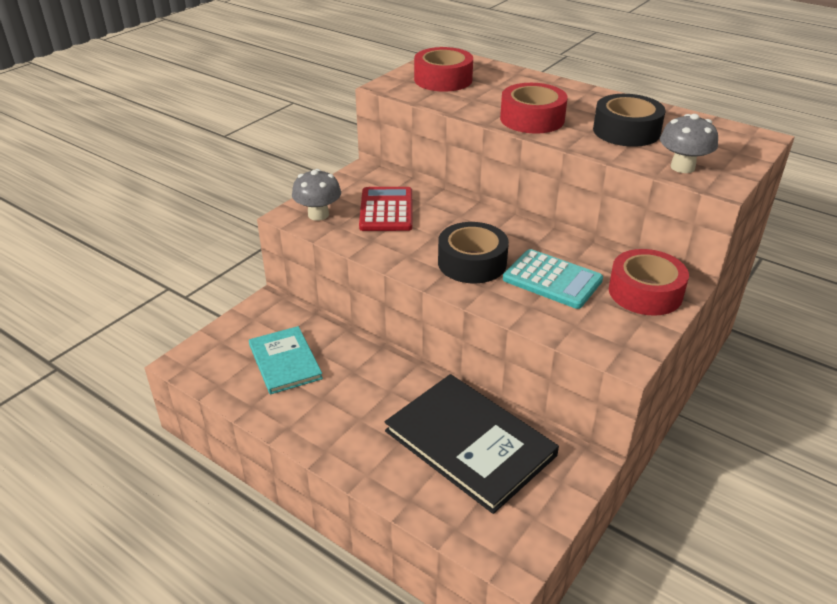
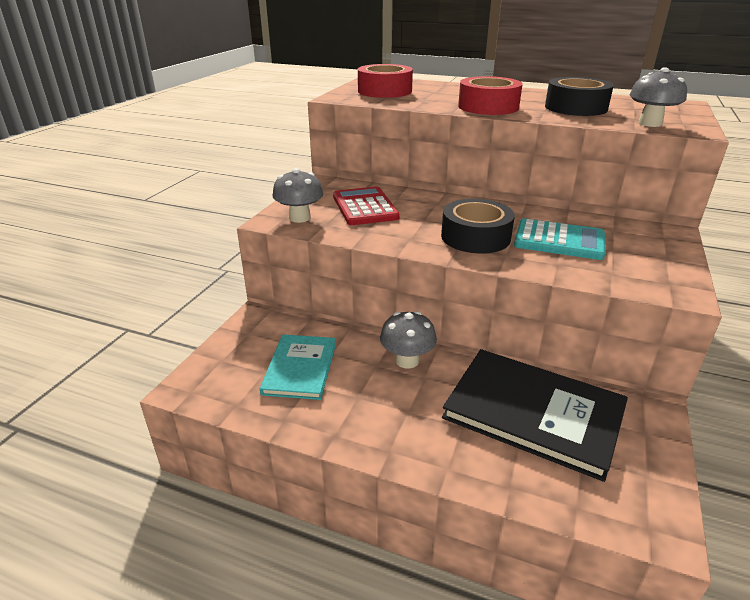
camera: 15 degrees left, 5 degrees down
turquoise book [249,326,323,395] -> turquoise book turned 45 degrees clockwise [260,335,336,400]
red tape [609,249,689,316] -> none
none -> grey mushroom [380,311,437,369]

